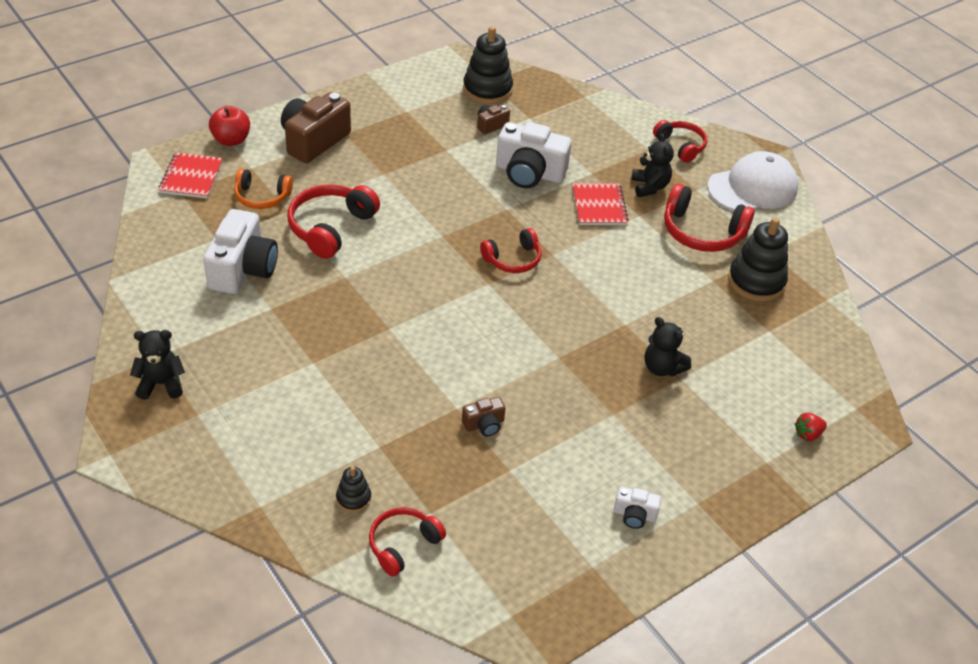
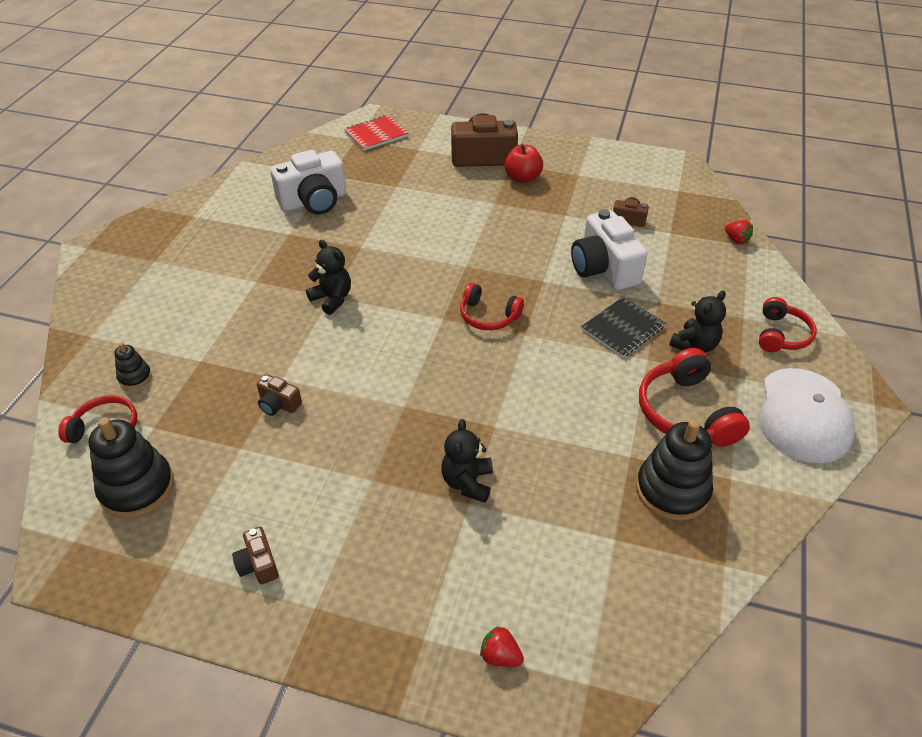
camera: 55 degrees right, 0 degrees up
black teddy bear [130,330,185,400] -> black teddy bear moved to [306,240,351,315]
red apple [209,106,250,146] -> red apple moved to [505,144,543,183]
orange headphones [234,169,293,209] -> none
red headphones [287,184,380,259] -> none
black stacking toy [463,26,513,104] -> black stacking toy moved to [89,417,174,518]
red notebook [573,183,629,225] -> black notebook [581,296,665,358]
white camera [614,487,661,529] -> brown camera [232,527,279,585]
white cap [707,151,798,211] -> white cap turned 75 degrees clockwise [758,368,855,463]
none -> red strawberry [725,220,753,244]

